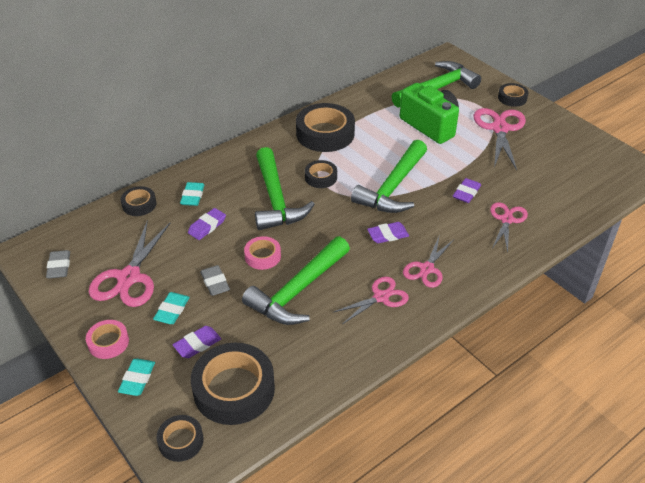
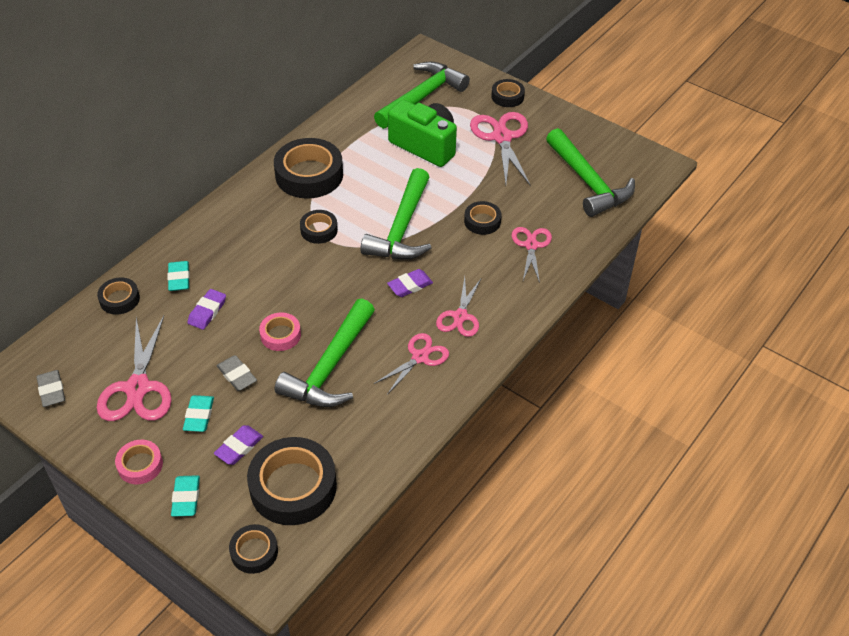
camera: 15 degrees left, 5 degrees up
green hammer [255,147,315,230] -> green hammer moved to [546,128,635,217]
purple eraser [453,178,481,203] -> black tape [464,201,502,235]

